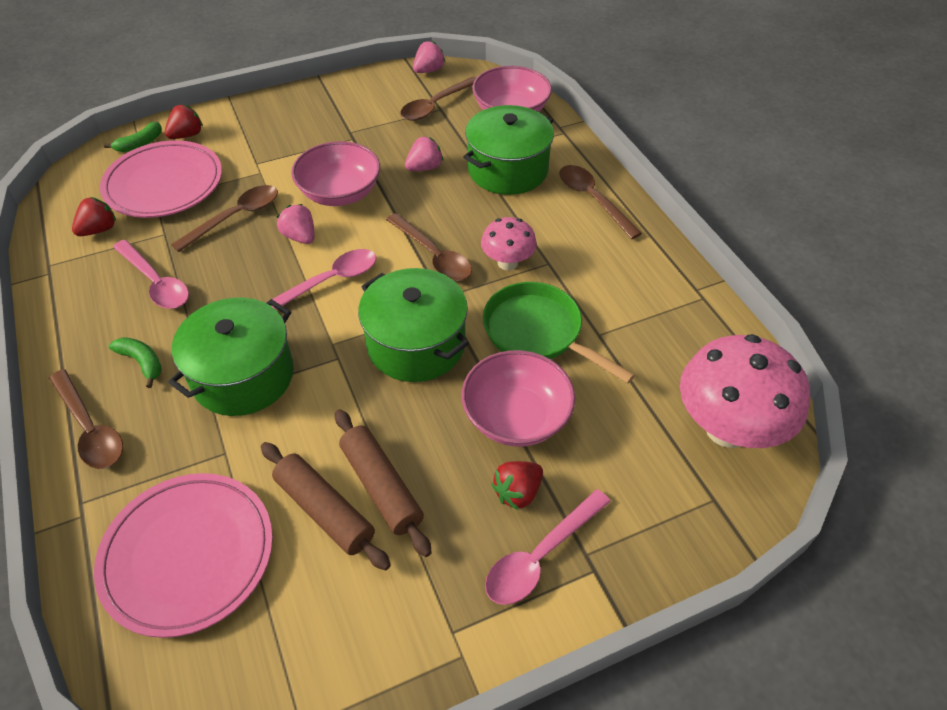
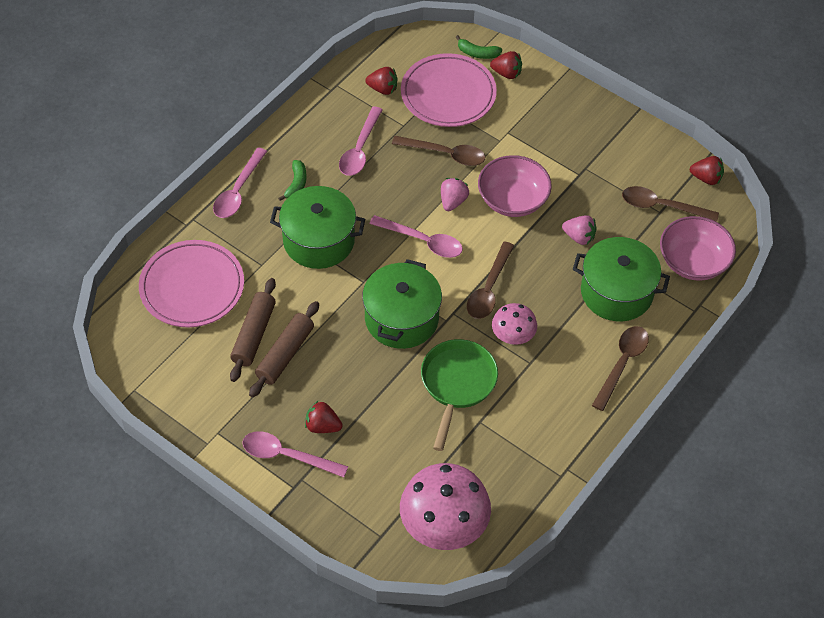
camera: 60 degrees right, 5 degrees up
brown spoon [49,369,123,469] -> pink spoon [213,148,267,218]
pink strawberry [413,41,446,73] -> red strawberry [690,156,724,185]
pink bowl [461,350,576,447] -> none

